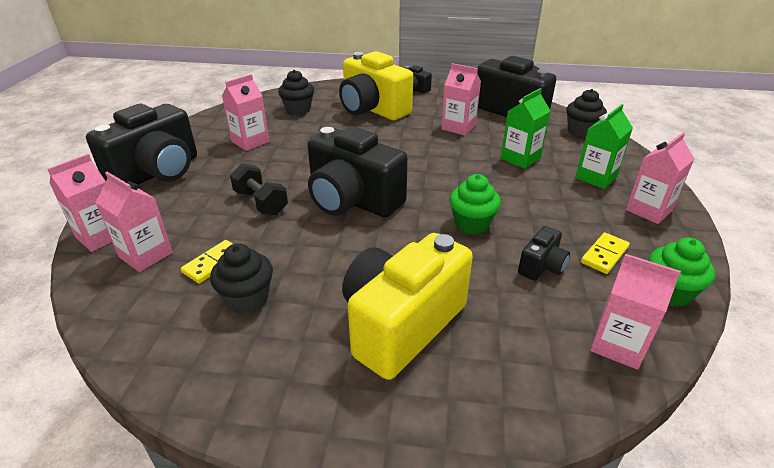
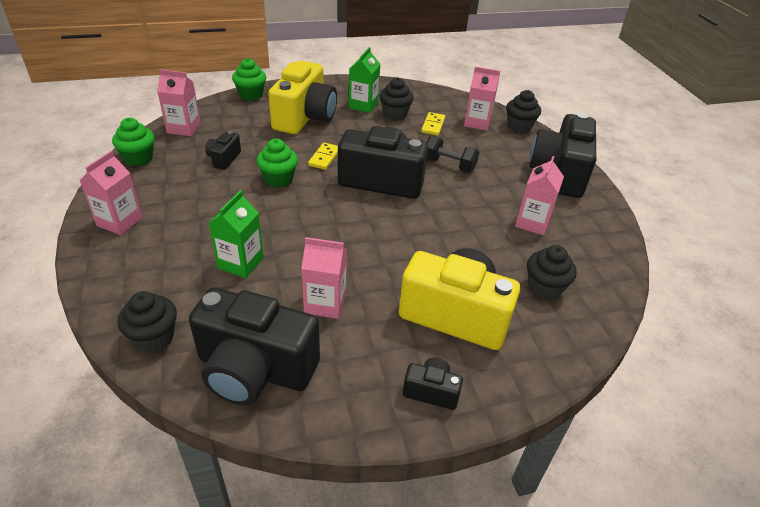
camera: 155 degrees right, 5 degrees up
pink carton [48,154,112,252] -> black cupcake [506,90,541,133]
green carton [575,104,633,189] -> green carton moved to [349,47,380,113]
yellow domino [581,232,630,274] -> yellow domino moved to [308,143,338,170]
none -> green cupcake [232,58,266,101]

